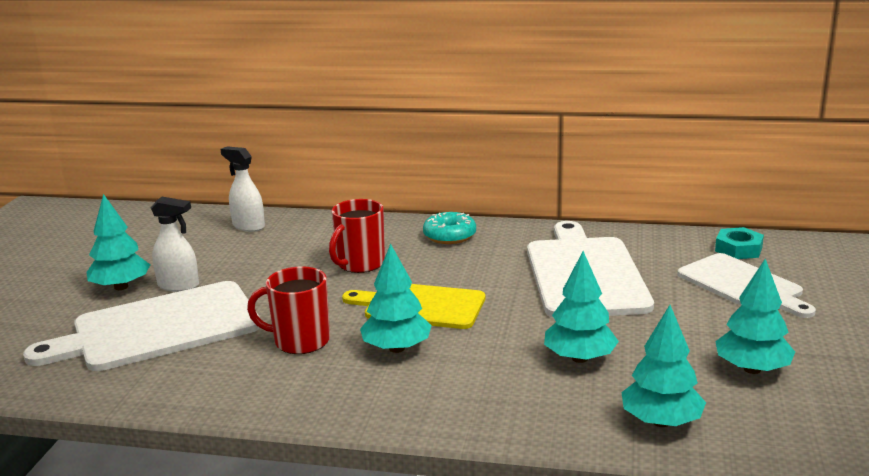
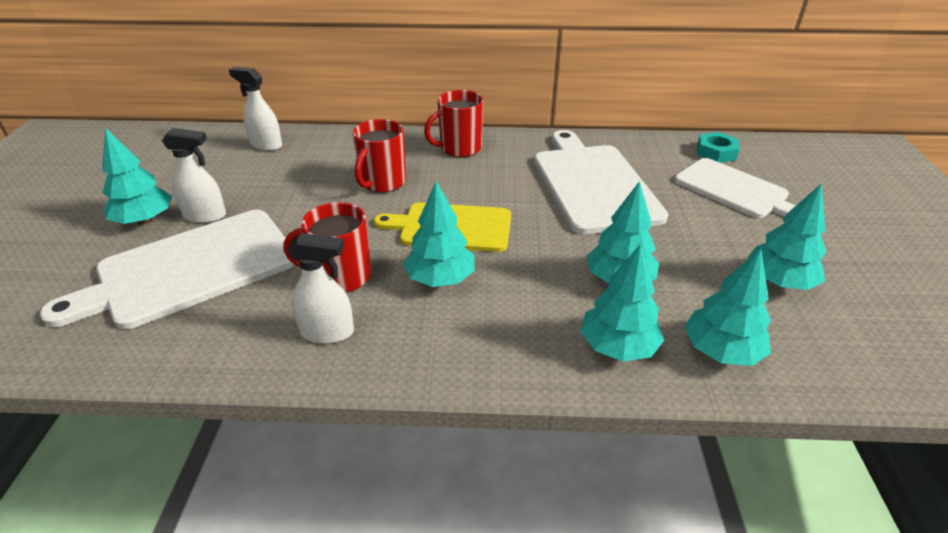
camera: 10 degrees left, 15 degrees up
turquoise donut [423,212,476,244] -> red mug [424,90,484,157]
none -> white spray bottle [287,233,354,344]
none -> turquoise tree [580,244,664,362]

